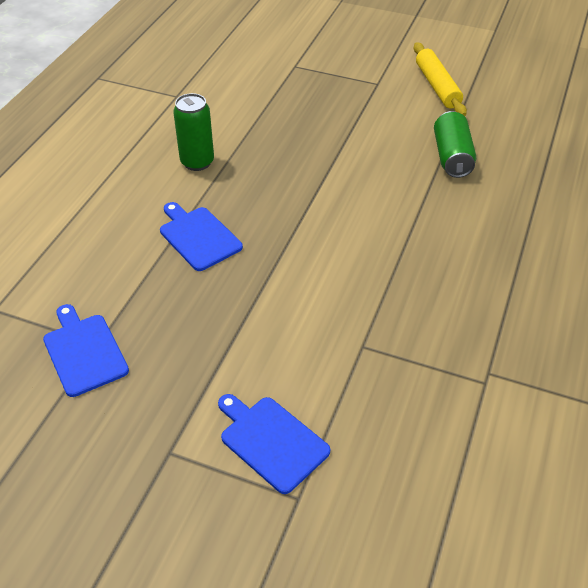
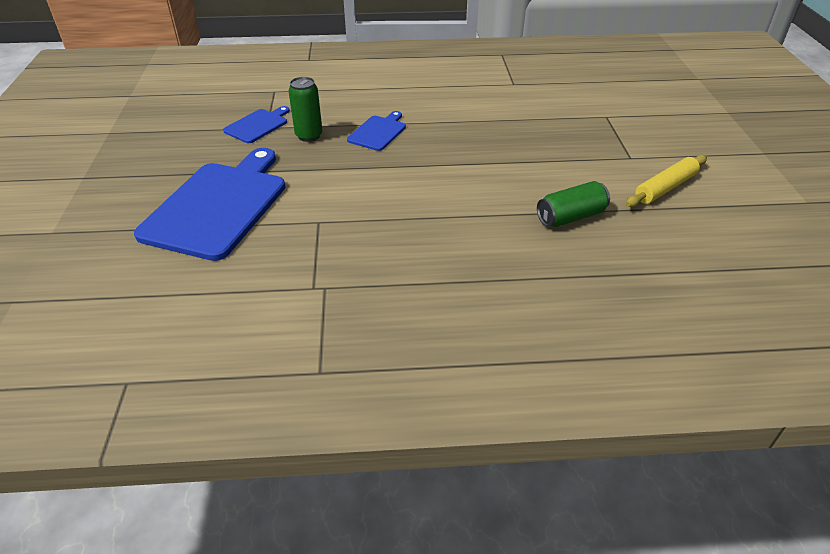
camera: 65 degrees right, 5 degrees down
green can [173,93,214,171] -> green can moved to [288,77,322,142]
blue cutting board [218,394,330,494] -> blue cutting board [134,148,285,261], size x2.08

